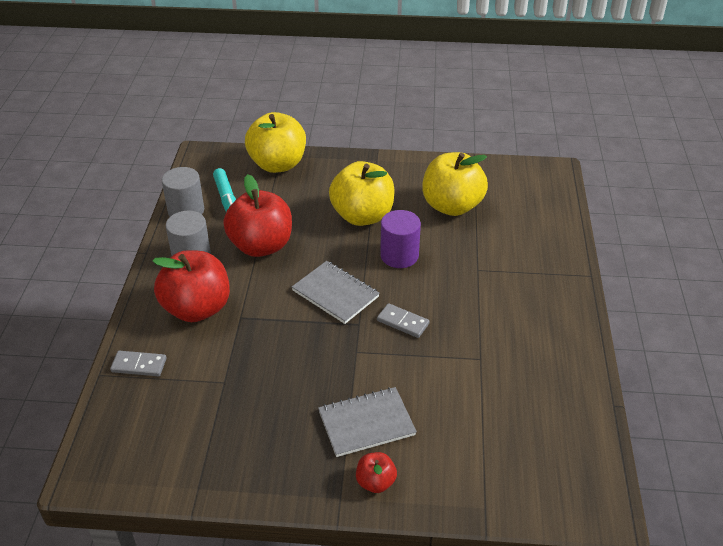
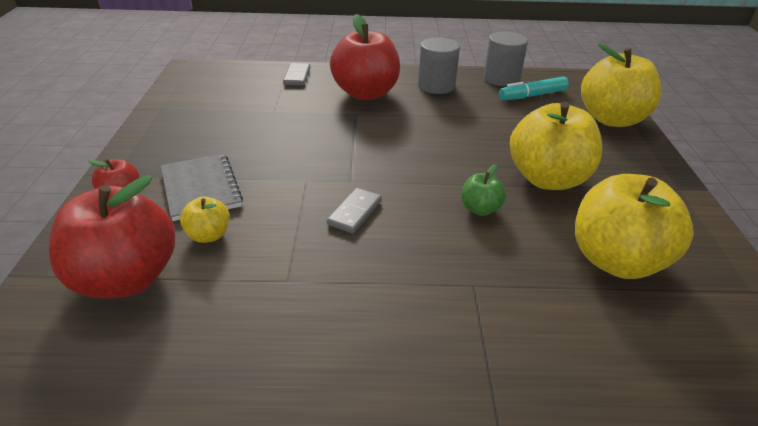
camera: 85 degrees right, 5 degrees down
red apple [223,174,292,257] -> red apple moved to [49,175,176,299]
grey notebook [292,261,380,324] -> none
purple cylinder [380,210,421,268] -> green apple [461,165,506,216]
none -> yellow apple [180,196,230,243]

